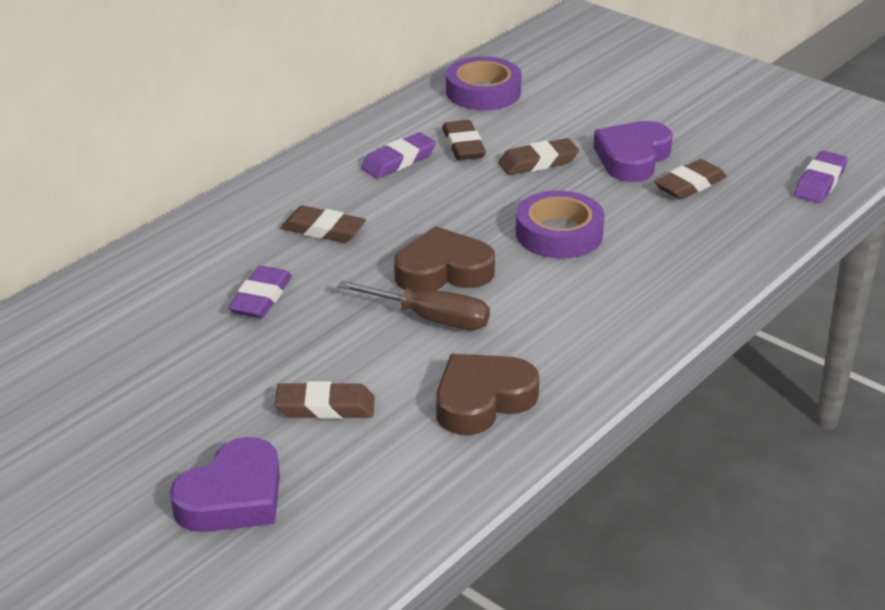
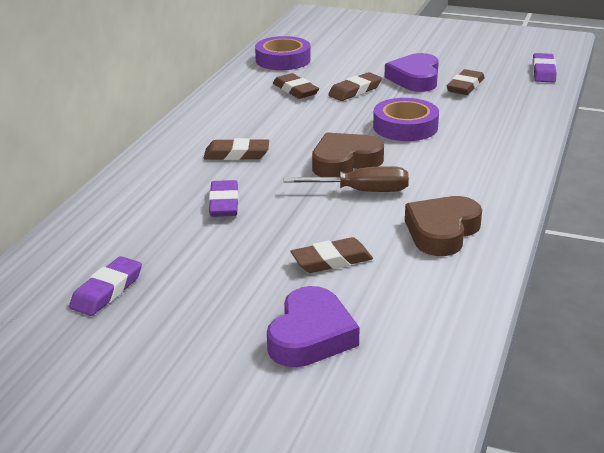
camera: 20 degrees left, 5 degrees down
purple eraser [361,133,436,178] -> purple eraser moved to [69,256,142,316]

